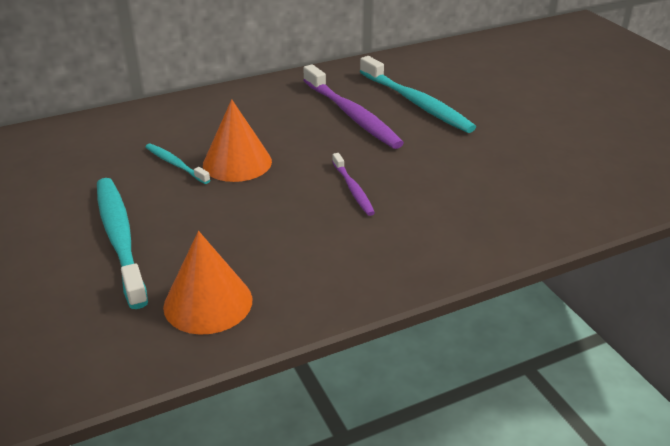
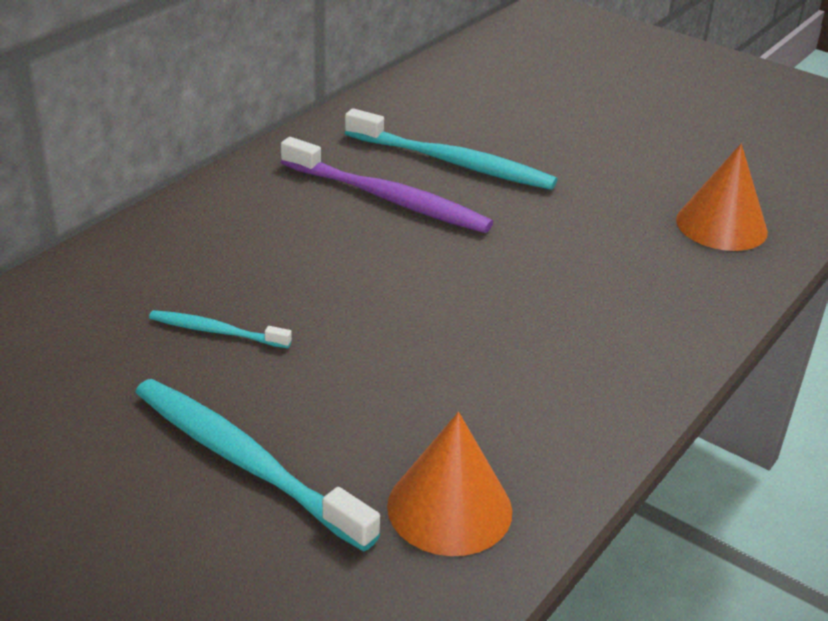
camera: 30 degrees left, 0 degrees up
orange cone [203,99,272,182] -> orange cone moved to [676,144,768,251]
purple toothbrush [332,153,375,216] -> none

